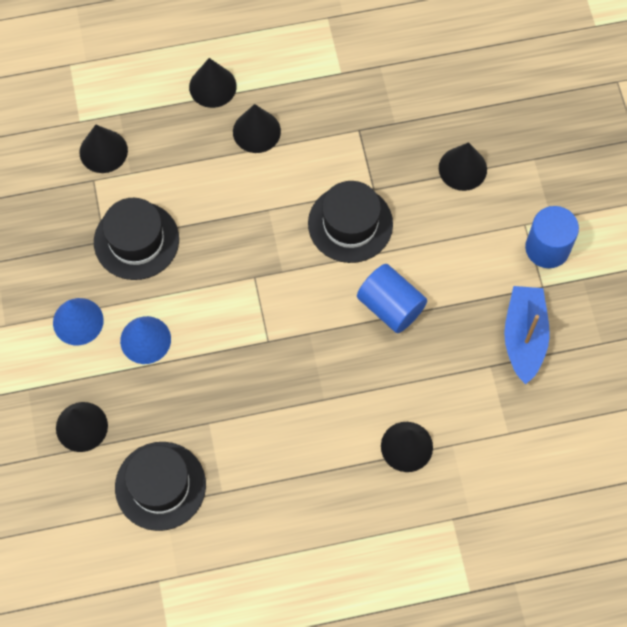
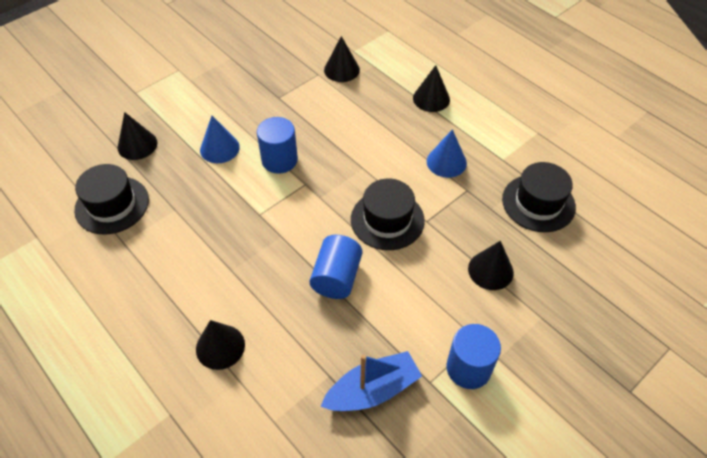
camera: 60 degrees right, 15 degrees down
blue cone [53,298,104,345] -> blue cone moved to [427,129,467,178]
black hat [94,198,179,280] -> black hat moved to [502,162,576,232]
black cone [233,104,281,153] -> none
none -> blue cylinder [257,117,298,174]

